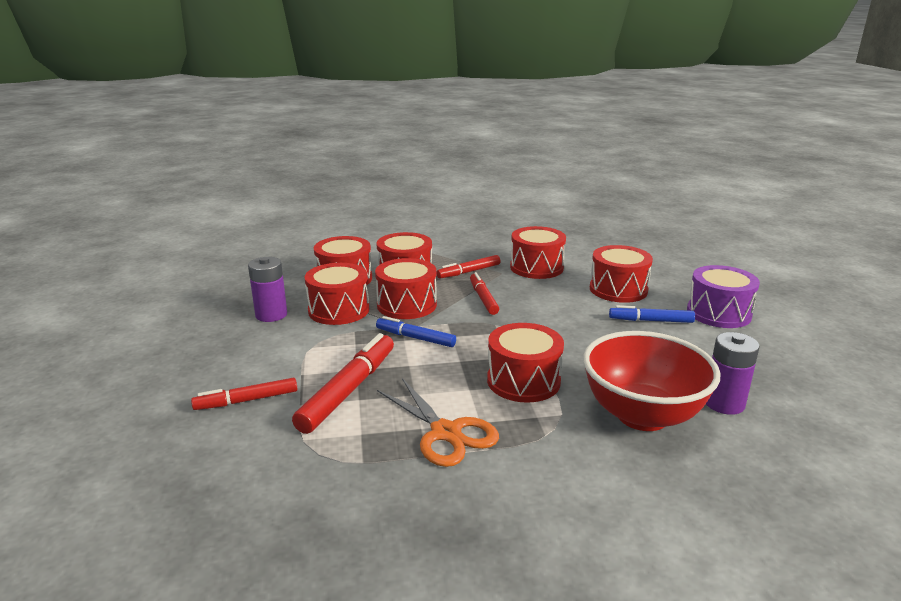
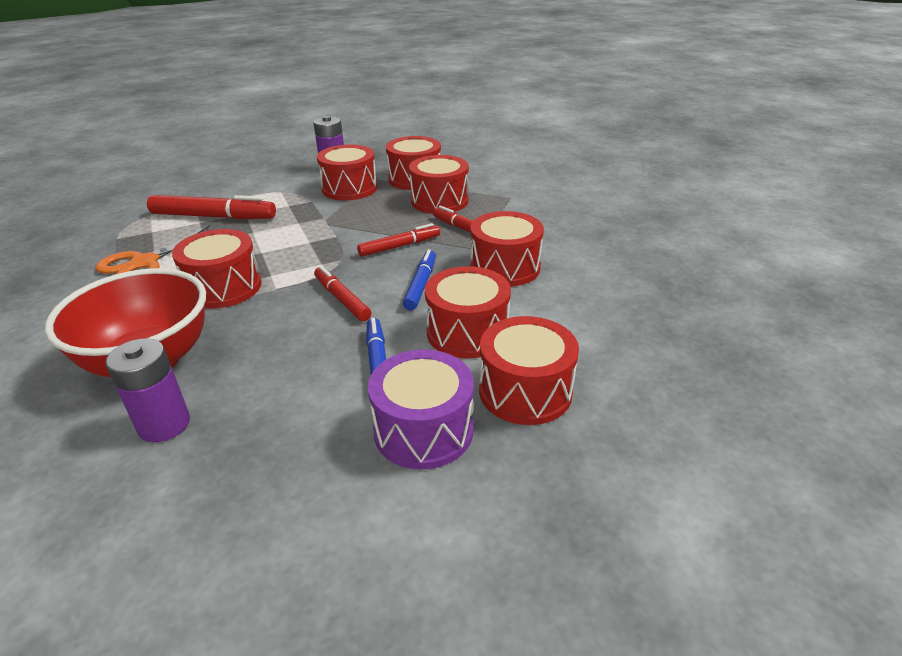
camera: 75 degrees right, 10 degrees up
red marker [191,378,297,410] -> red marker moved to [314,266,371,321]
red drum [375,258,437,319] -> red drum moved to [479,316,579,425]
blue marker [376,316,456,347] -> blue marker moved to [403,249,436,310]

